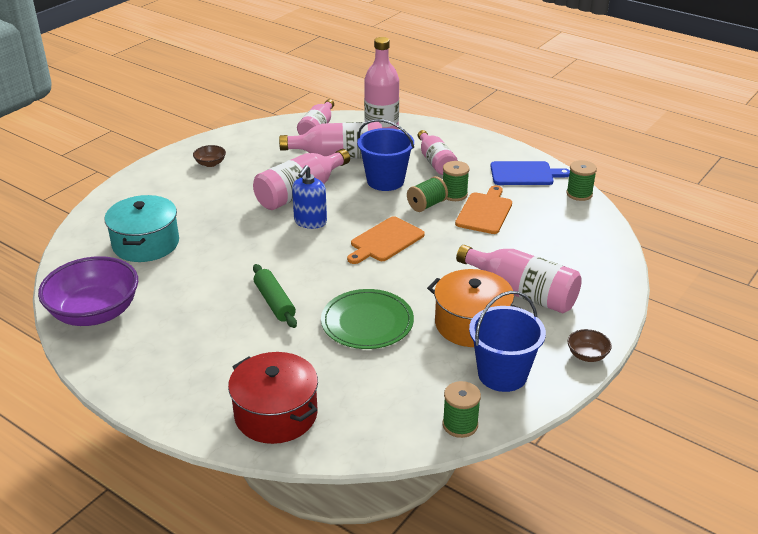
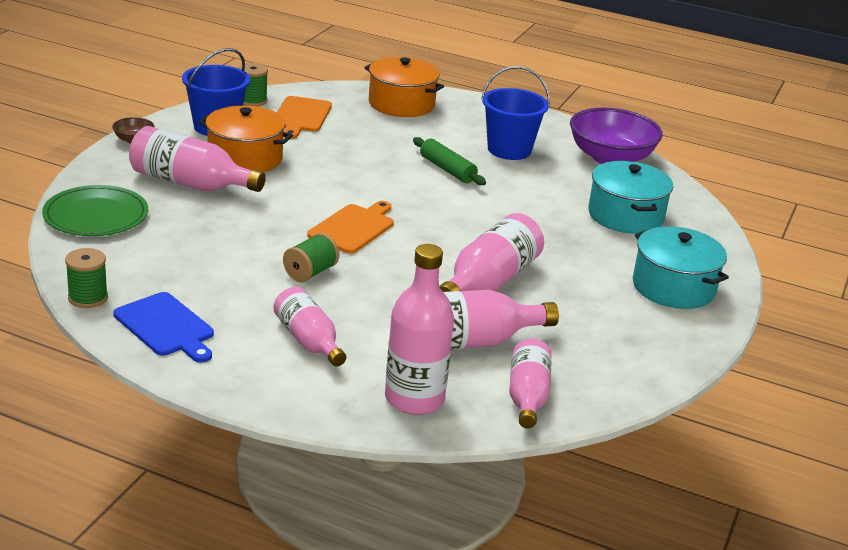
camera: 165 degrees right, 5 degrees down
brown bowl [193,145,226,167] -> none
red pot [228,352,318,444] -> orange pot [364,57,444,117]
blue soap dispenser [292,165,327,229] -> none
green plate [321,289,414,349] -> green plate moved to [42,185,148,236]
blue bucket [357,119,414,191] -> blue bucket moved to [481,66,550,160]
green spool [443,161,469,201] -> none
orange cutting board [455,185,512,234] -> orange cutting board moved to [277,96,332,139]
blue cutting board [490,161,570,185] -> blue cutting board turned 120 degrees counterclockwise [113,292,214,363]
none -> turquoise pot [633,226,729,309]

